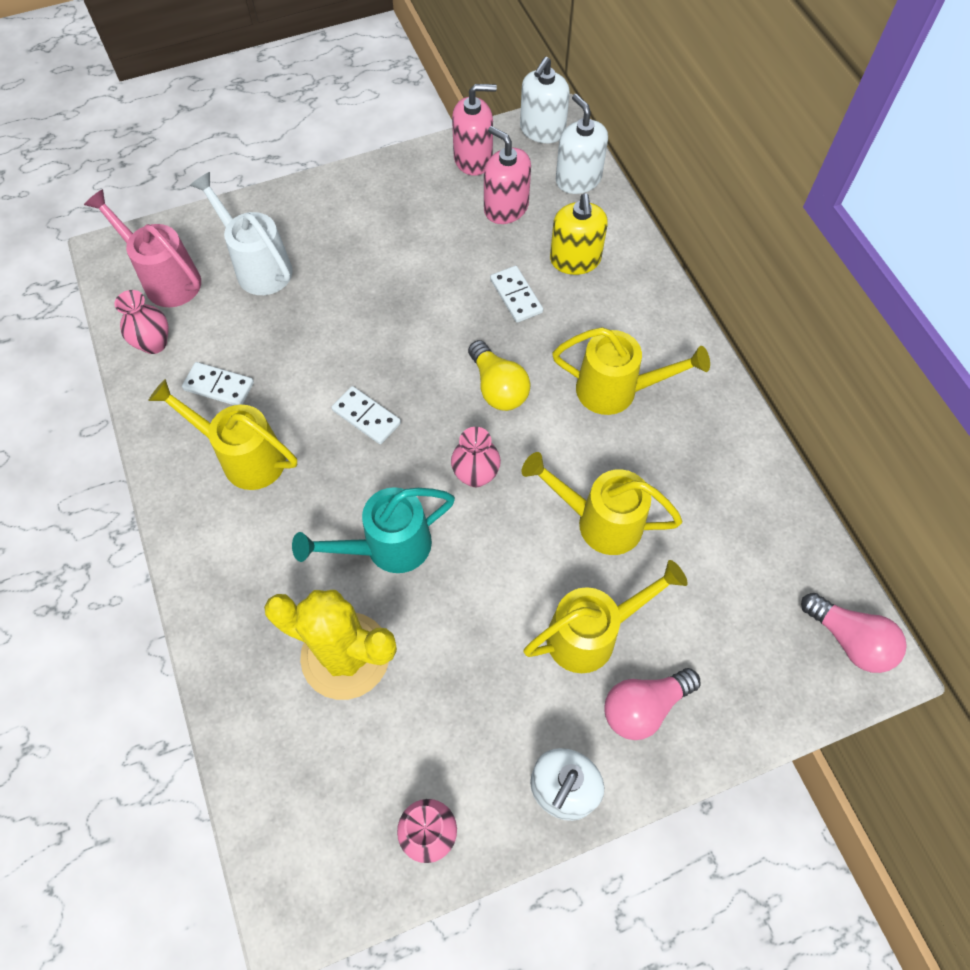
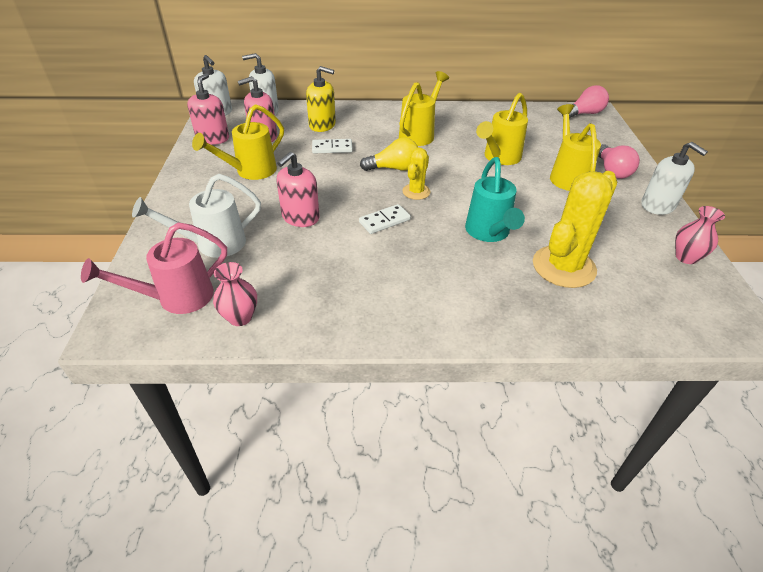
camera: 70 degrees left, 20 degrees down
yellow watering can [148,379,297,490] -> yellow watering can moved to [192,104,284,180]
white domino [182,362,254,405] -> none
pink vase [451,427,501,487] -> none
none -> pink soap dispenser [277,152,320,227]
none -> yellow cactus [403,148,431,200]

